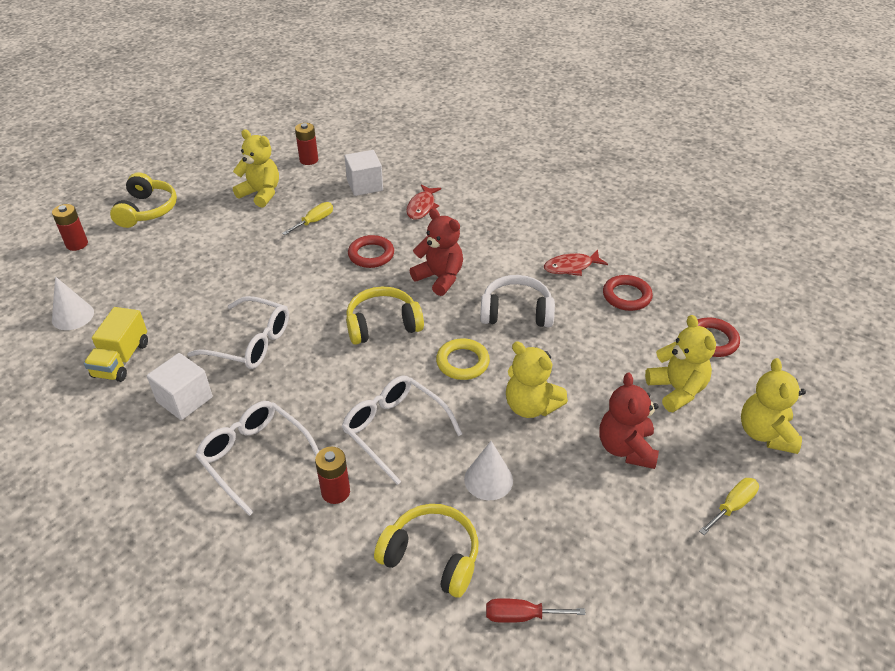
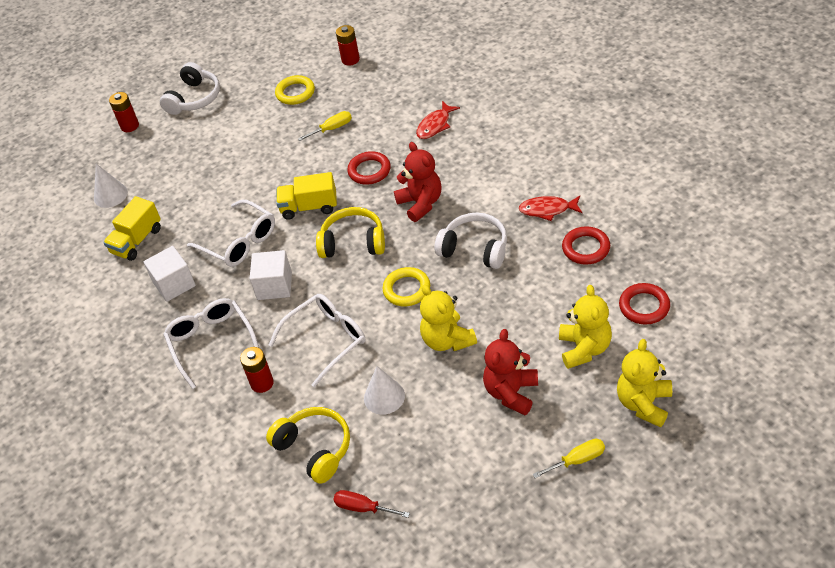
camera: 25 degrees right, 5 degrees up
yellow headphones [110,172,177,228] -> white headphones [160,62,220,115]
yellow teddy bear [233,129,279,208] -> yellow ring [275,75,315,105]
white glasses [342,375,462,485] -> white glasses turned 75 degrees clockwise [269,294,365,387]
white cube [344,150,383,196] -> white cube moved to [250,250,292,300]
none -> yellow truck [276,172,337,220]

